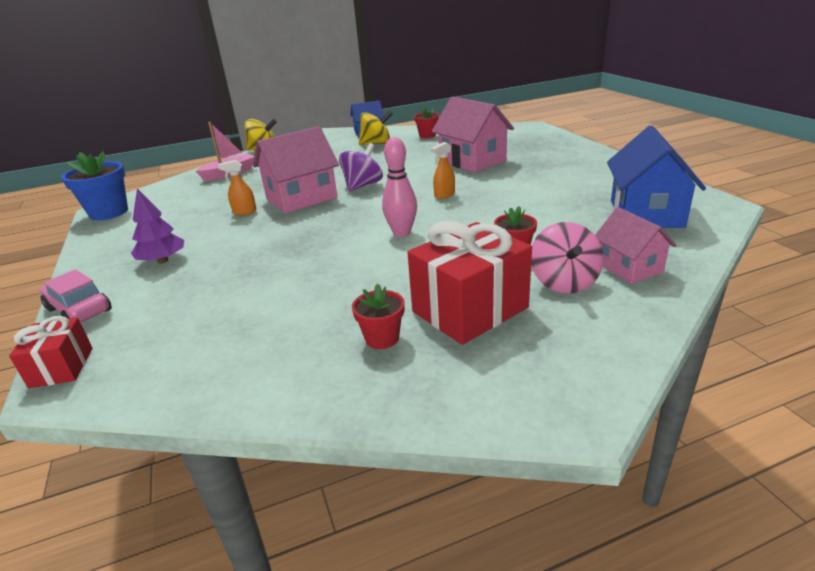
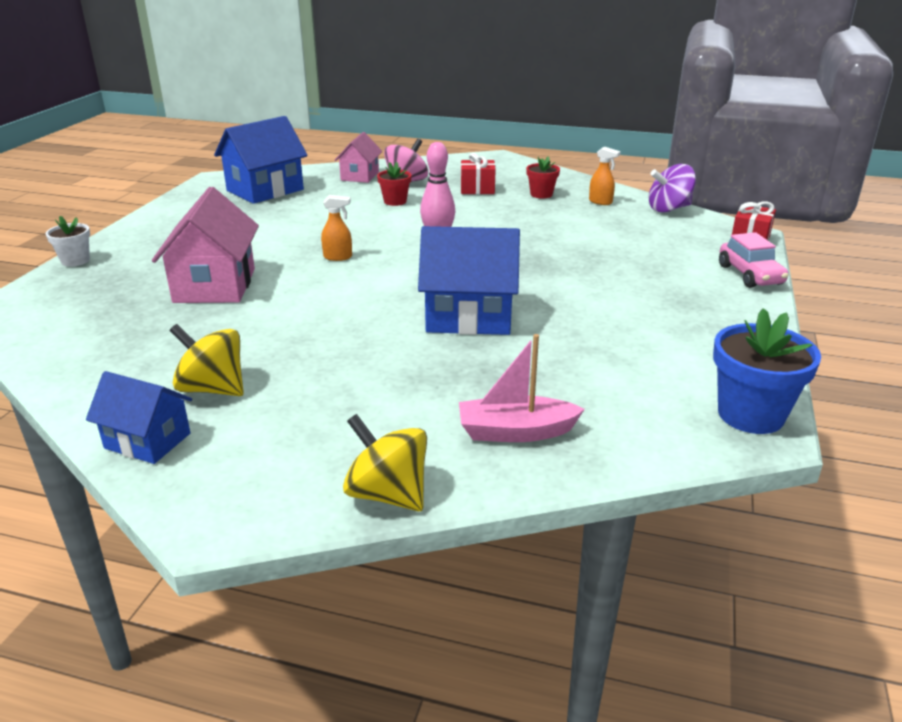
camera: 145 degrees left, 0 degrees up
purple tree [131,188,184,263] -> none
orange spray bottle [218,160,256,215] -> orange spray bottle moved to [589,146,621,205]
pink house [253,126,339,213] -> blue house [418,226,520,335]
purple spinning top [339,143,383,192] -> purple spinning top moved to [648,164,696,213]
red gift [407,221,532,345] -> red gift [461,153,496,194], size x0.55
red flower pot [414,106,439,138] -> none
none -> white flower pot [45,216,90,267]

